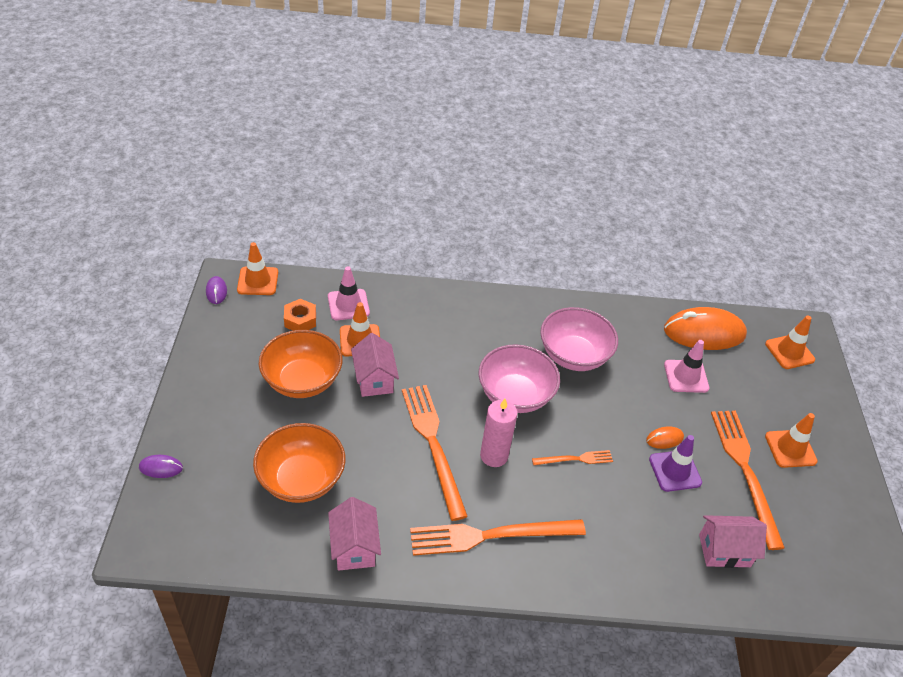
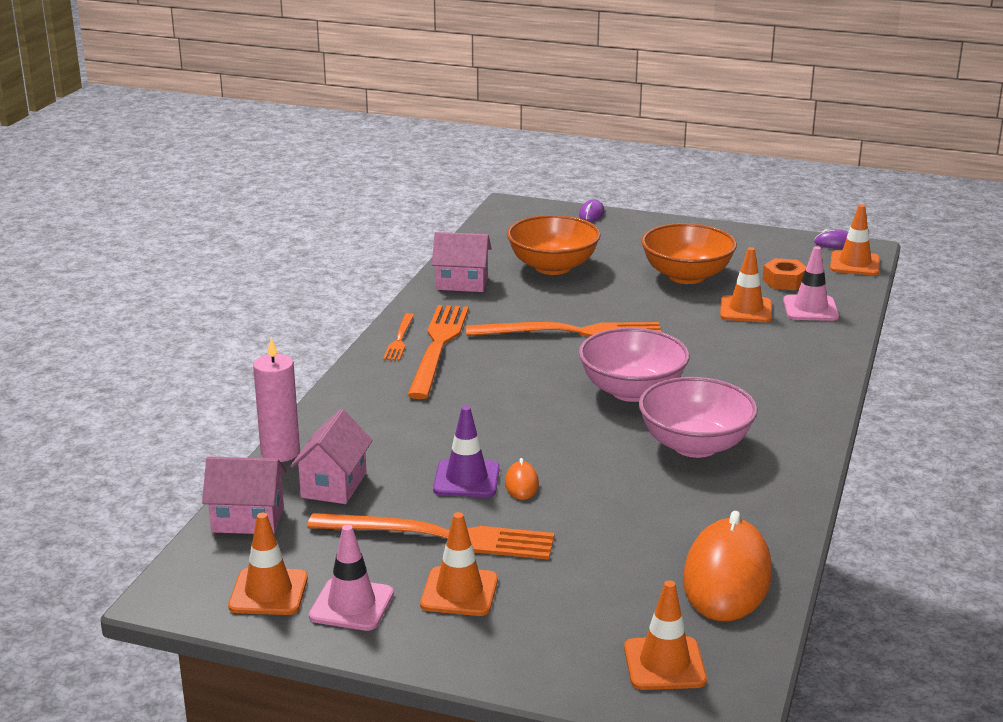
camera: 110 degrees right, 20 degrees down
pink house [351,333,399,397] -> pink house moved to [202,457,287,534]
pink candle [480,399,518,467] -> pink candle moved to [253,337,300,462]
orange fork [532,450,613,465] -> orange fork moved to [383,313,414,361]
pink traffic cone [664,340,709,393] -> pink traffic cone moved to [309,524,394,631]
none -> orange traffic cone [228,513,308,615]

